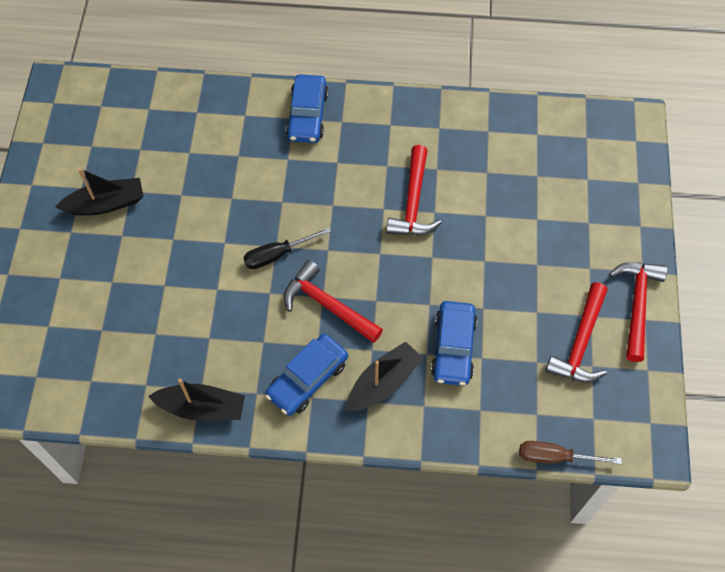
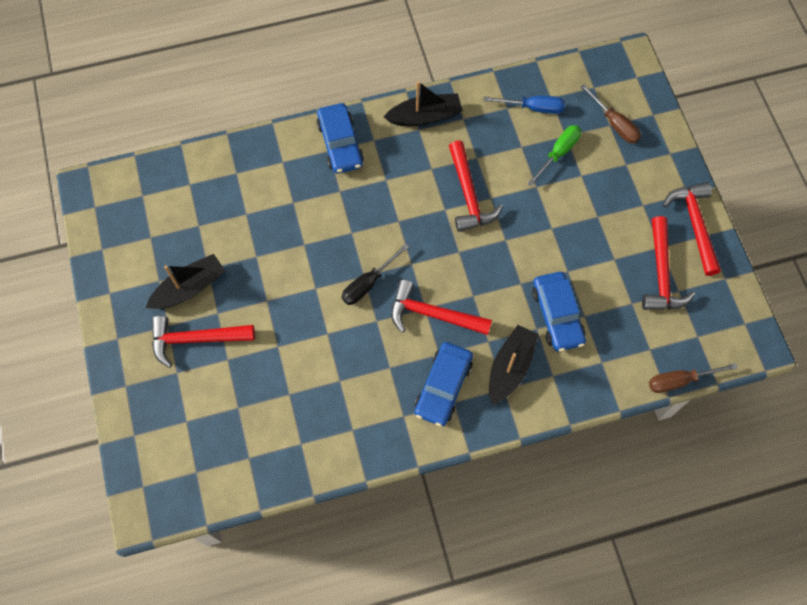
camera: 20 degrees left, 5 degrees up
black boat [148,379,245,421] -> black boat moved to [384,81,463,126]
none -> red hammer [152,316,255,368]
none -> blue screwdriver [484,96,565,114]
none -> green screwdriver [527,125,581,186]
none -> brown screwdriver [581,84,641,144]

